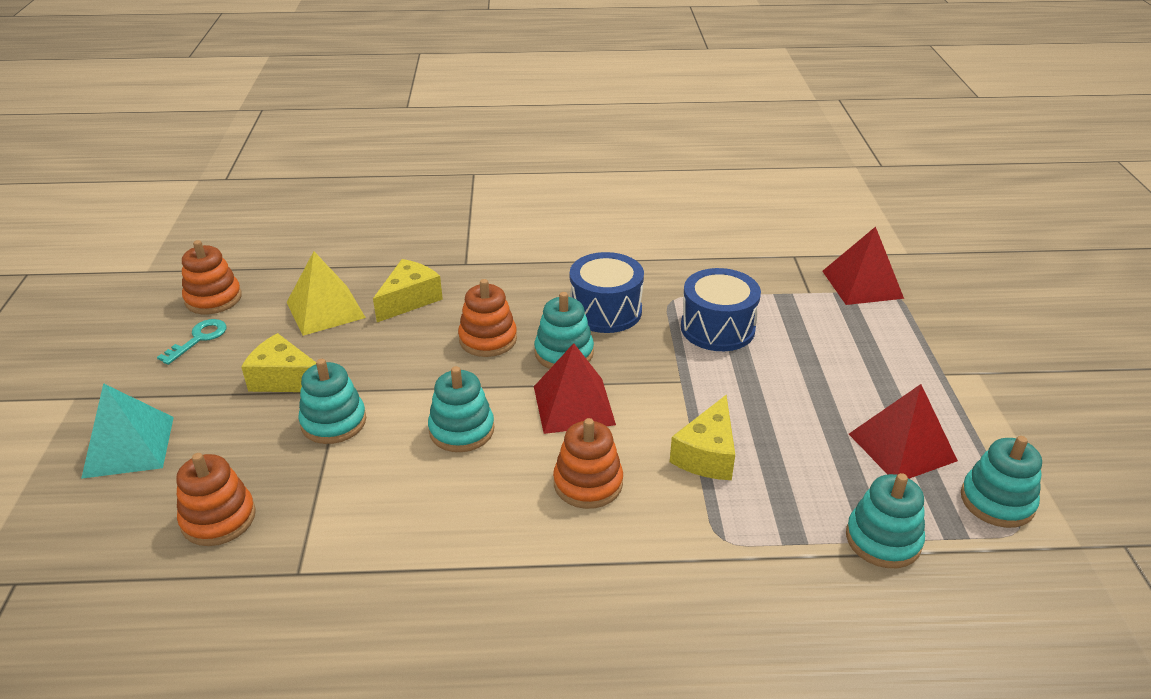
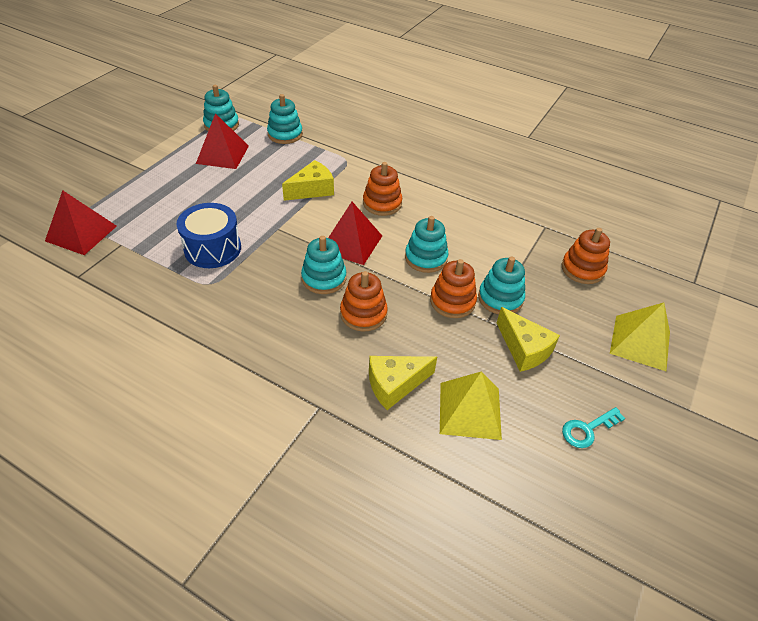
camera: 150 degrees left, 10 degrees up
turquoise pyramid [81,383,174,479] -> yellow pyramid [610,303,670,371]
orange stacking toy [182,240,242,314] -> orange stacking toy moved to [430,259,477,318]
blue drum [570,252,644,333] -> none

